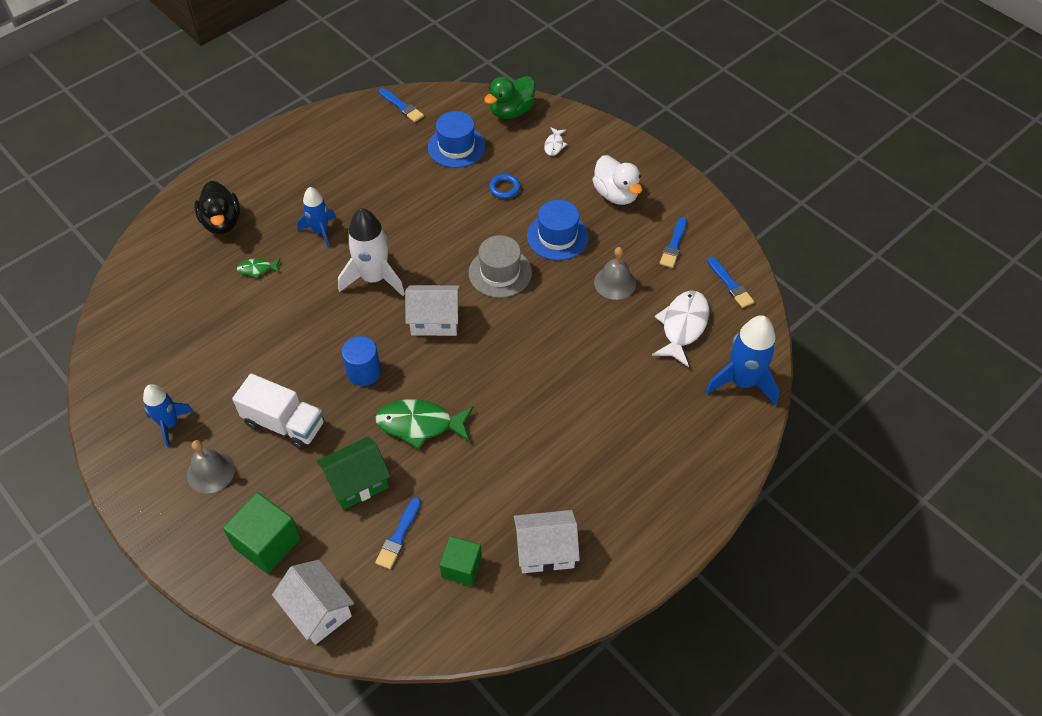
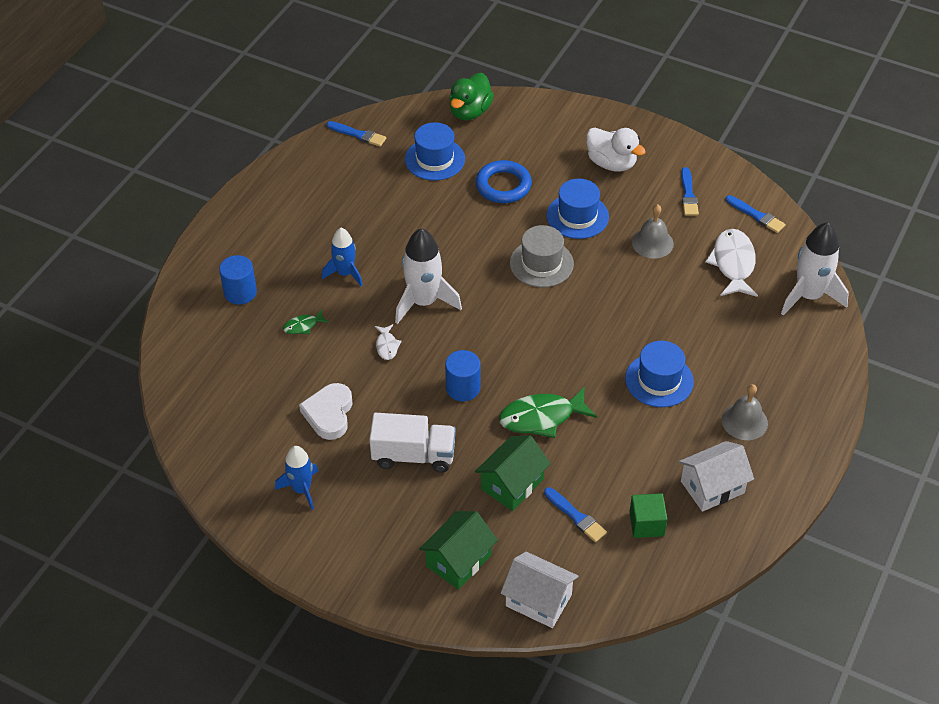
camera: 20 degrees left, 5 degrees down
grey bell [187,440,235,493] -> grey bell moved to [722,384,768,440]
black duck [194,181,240,234] -> blue cylinder [219,255,257,305]
green cube [223,492,301,574] -> green house [419,511,498,590]
blue brush [375,497,421,569] -> blue brush turned 45 degrees counterclockwise [544,487,607,542]
white house [405,285,460,336] -> none
blue ring [489,174,521,199] -> blue ring [476,160,532,203], size x1.73
white fish [544,127,568,156] -> white fish moved to [375,324,402,360]
blue rocket [705,315,779,406] -> white rocket [781,222,849,315]
none -> white heart [299,383,352,440]
none -> blue hat [625,341,694,407]

